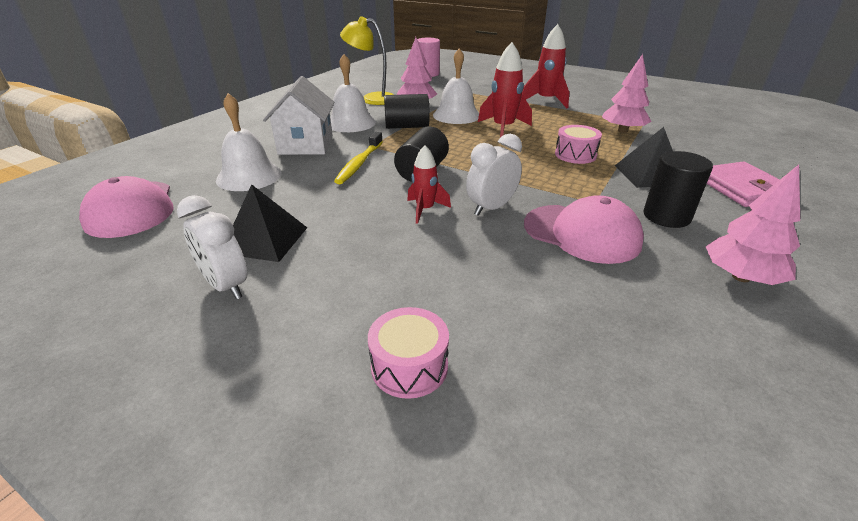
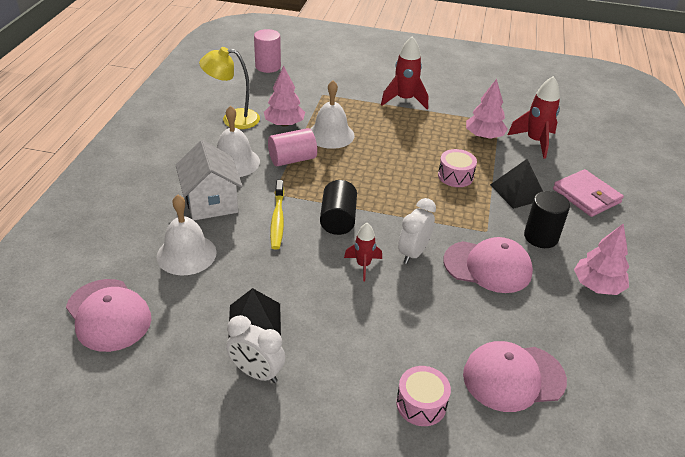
camera: 20 degrees left, 5 degrees up
black cylinder [384,94,430,129] -> pink cylinder [268,128,317,166]
red rocket [478,42,532,137] -> red rocket moved to [508,76,560,159]
none -> pink cap [463,341,567,412]

